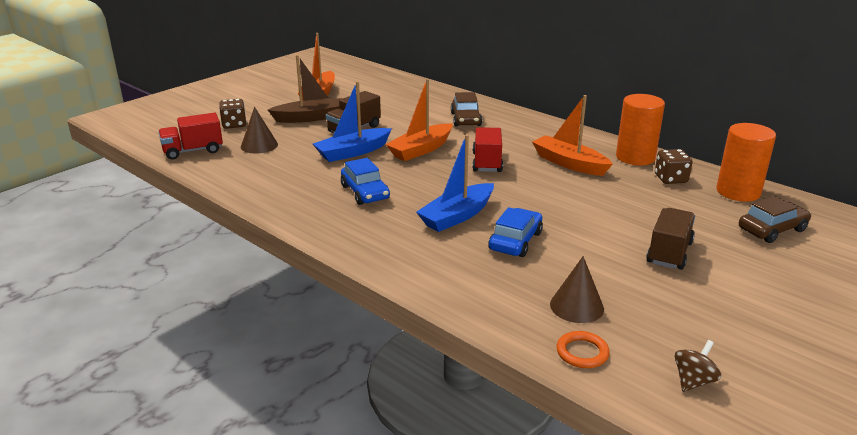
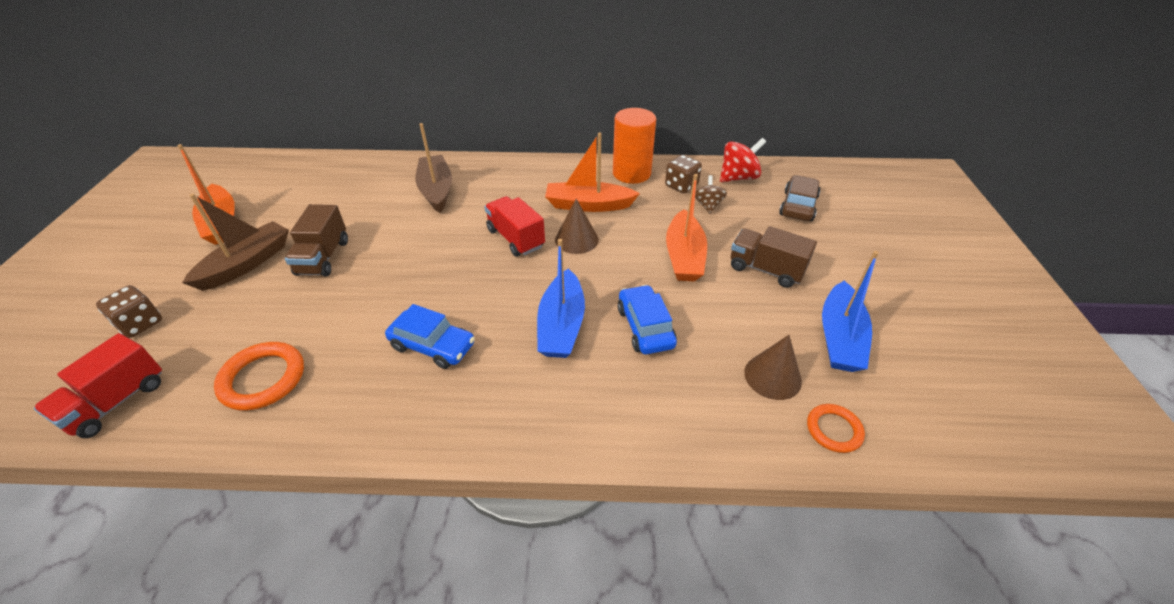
camera: 40 degrees left, 15 degrees up
brown cone [241,107,278,153] -> brown cone moved to [555,199,599,254]
blue boat [313,81,392,162] -> blue boat moved to [822,251,879,372]
orange boat [386,79,453,161] -> orange boat moved to [666,174,707,281]
brown car [451,92,482,127] -> brown boat [416,123,452,213]
brown truck [646,208,695,270] -> brown truck turned 45 degrees counterclockwise [731,226,817,288]
brown spinning top [675,340,721,392] -> brown spinning top moved to [695,175,727,214]
orange cylinder [716,123,776,202] -> red spinning top [720,138,766,182]
none -> orange ring [214,342,304,410]

